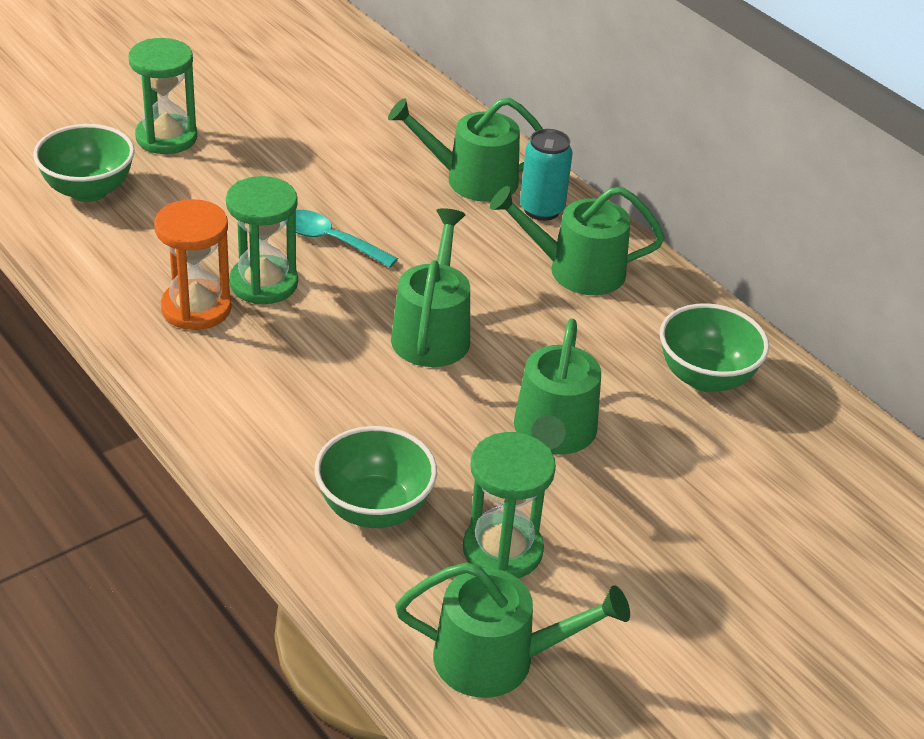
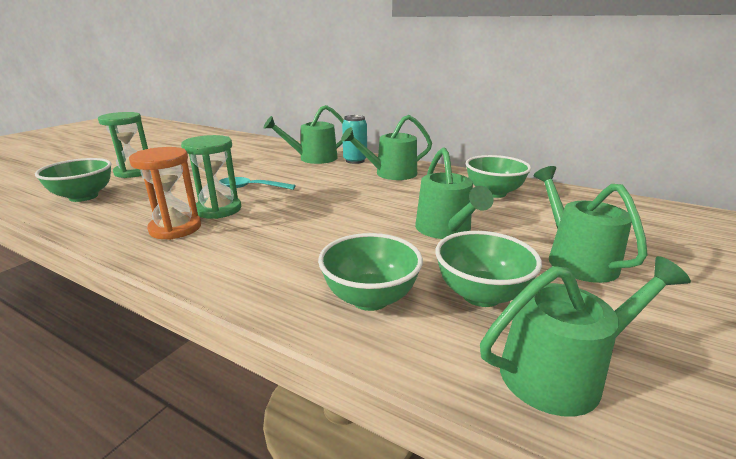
camera: 20 degrees left, 15 degrees down
green watering can [391,208,470,367] -> green watering can moved to [534,166,648,283]
green hourglass [463,432,556,578] -> green bowl [436,231,542,307]

